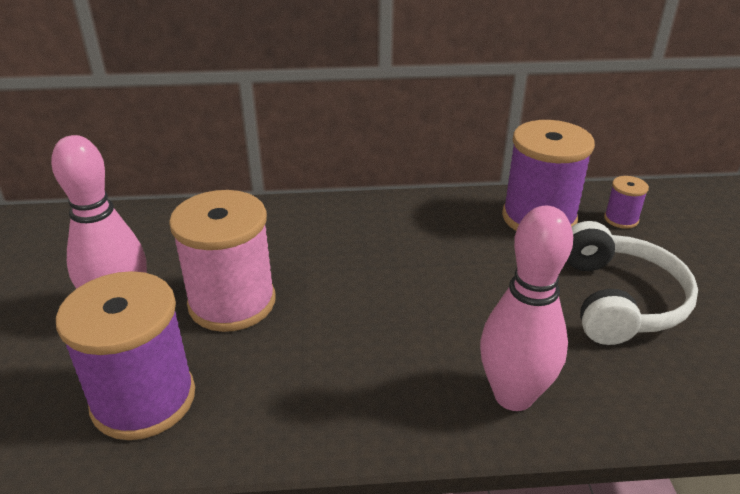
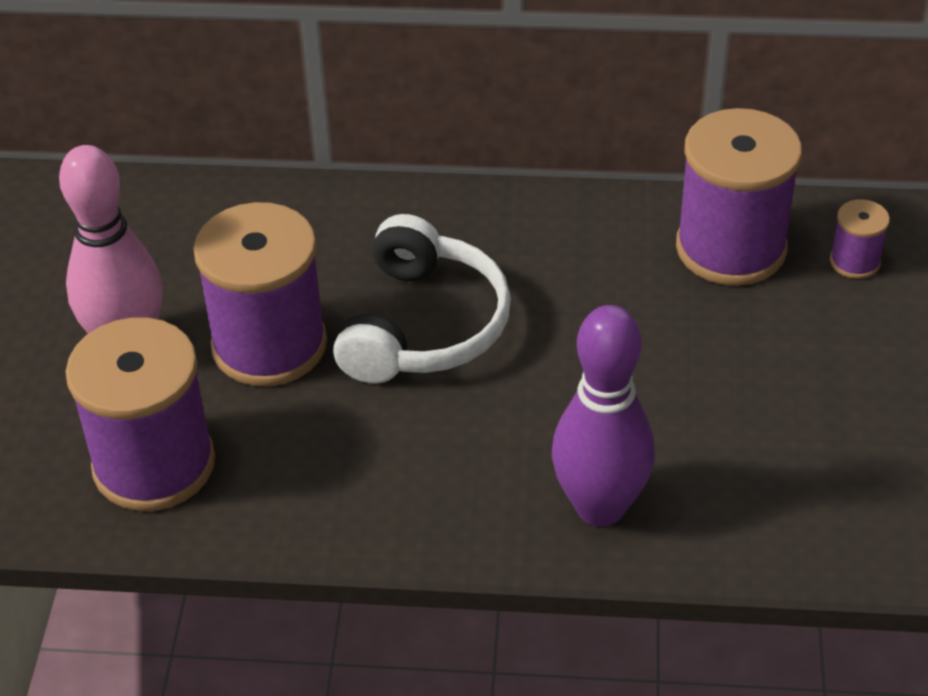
camera: 10 degrees right, 10 degrees up
pink spool [169,190,276,332] -> purple spool [193,202,327,386]
pink bowling pin [480,206,573,411] -> purple bowling pin [552,305,655,527]
white headphones [567,221,698,345] -> white headphones moved to [333,214,511,384]

